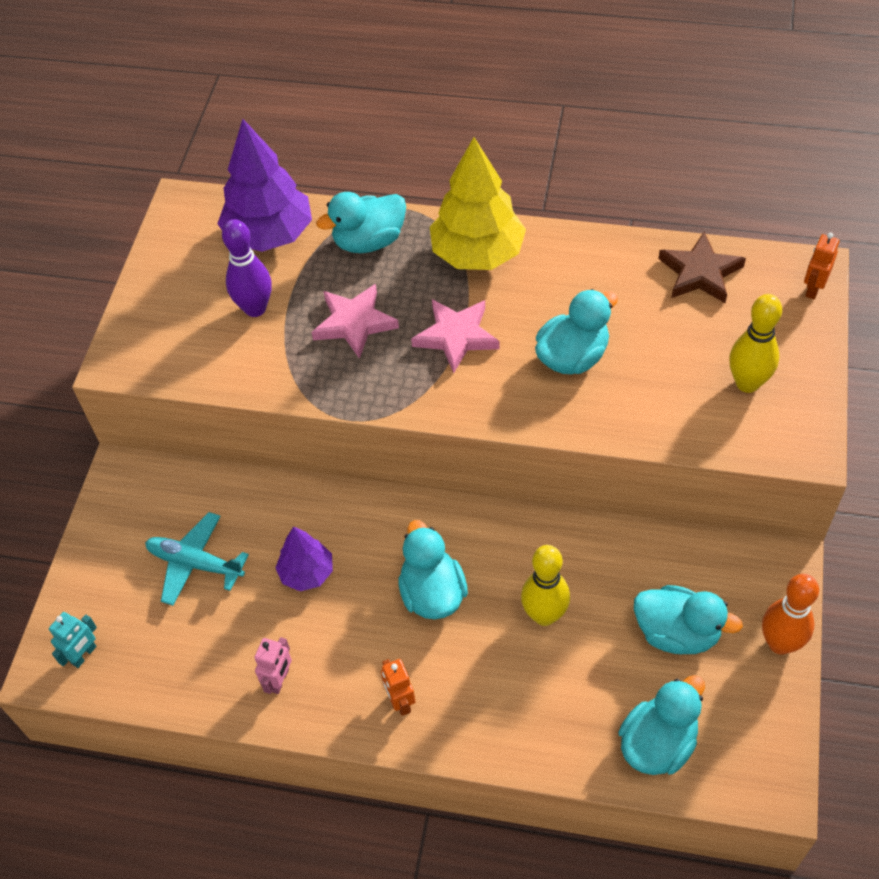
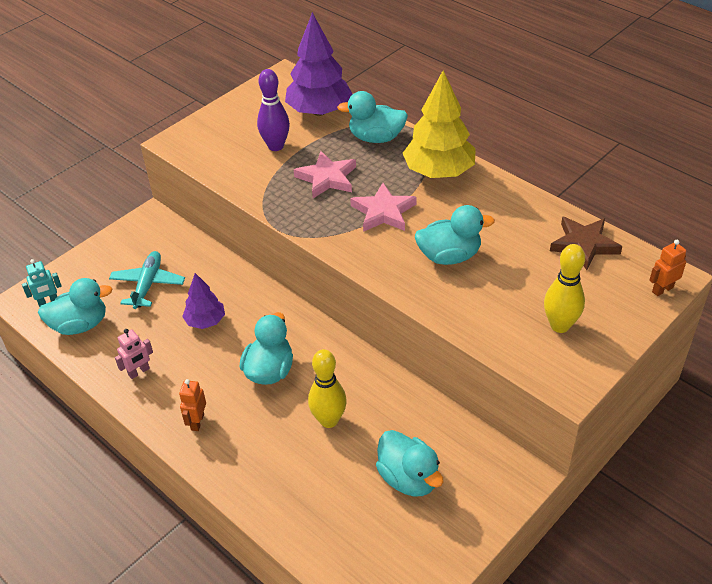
camera: 30 degrees right, 10 degrees down
turquoise plane [145,512,249,606] -> turquoise plane turned 45 degrees clockwise [109,251,185,309]
turquoise duck [618,675,705,775] -> turquoise duck moved to [38,278,112,335]
orange bowling pin [762,574,819,655] -> none

